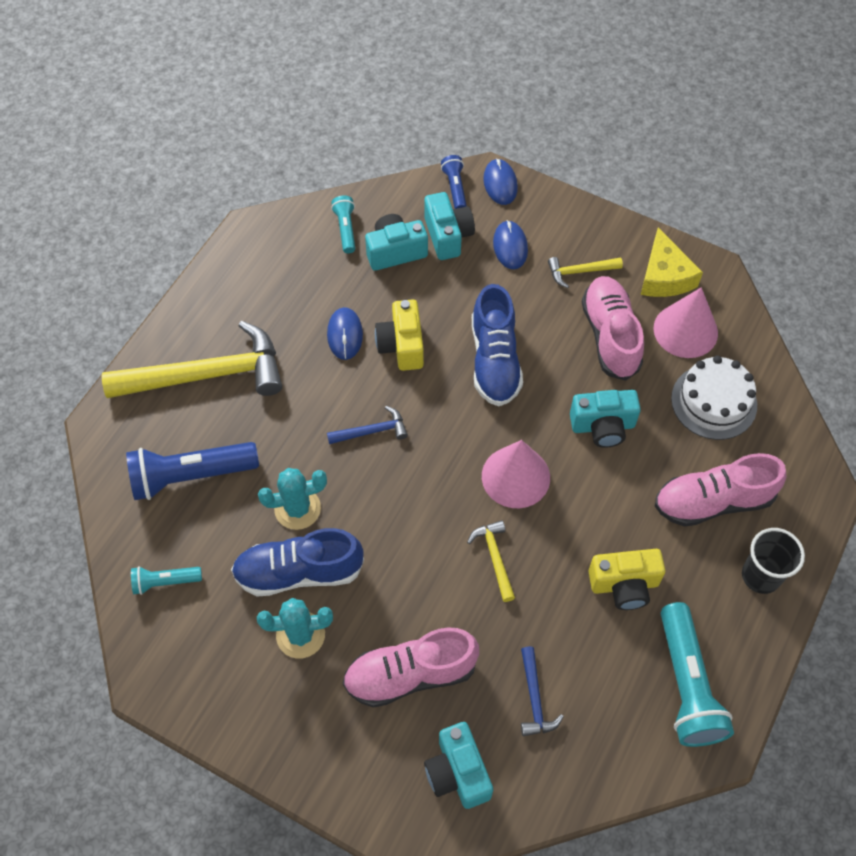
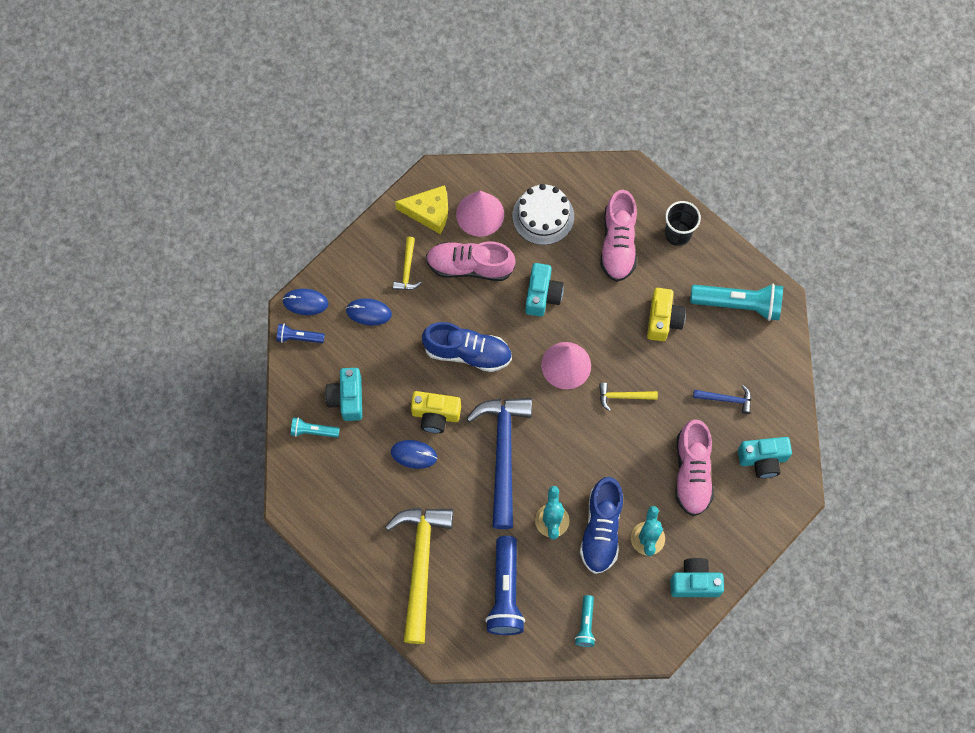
camera: 75 degrees left, 10 degrees up
blue hammer [327,406,408,444] -> blue hammer [466,398,532,529], size x2.26
turquoise camera [424,192,475,260] -> turquoise camera moved to [670,558,724,597]

